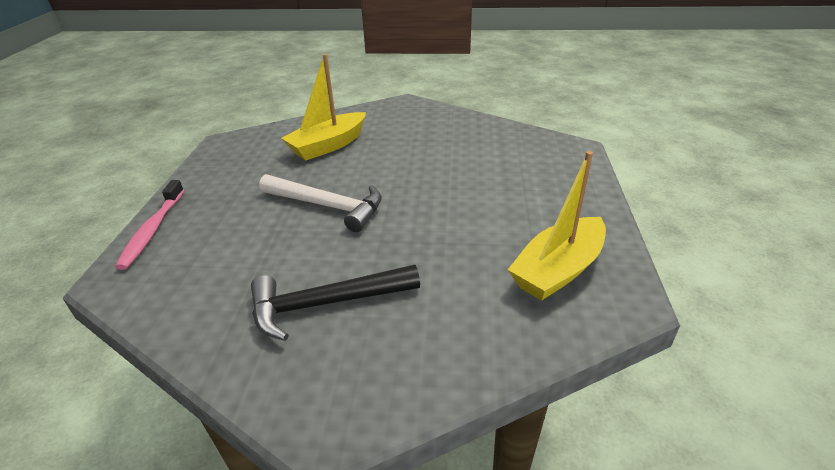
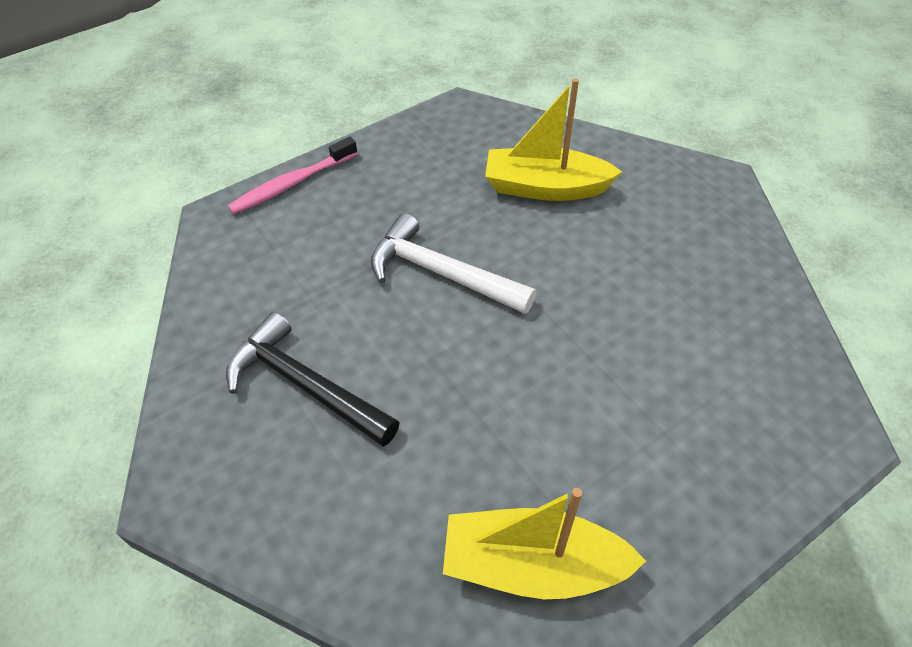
camera: 50 degrees right, 15 degrees up
white hammer [259,174,382,232] -> white hammer turned 135 degrees clockwise [371,213,536,314]

